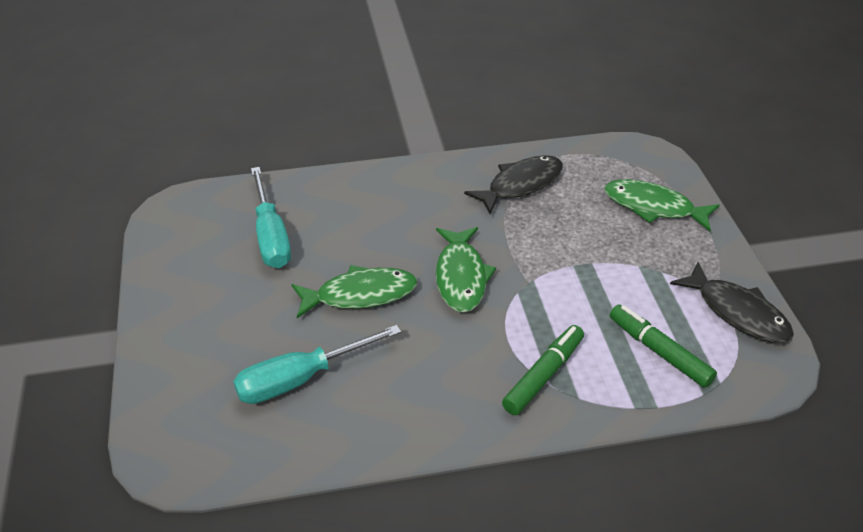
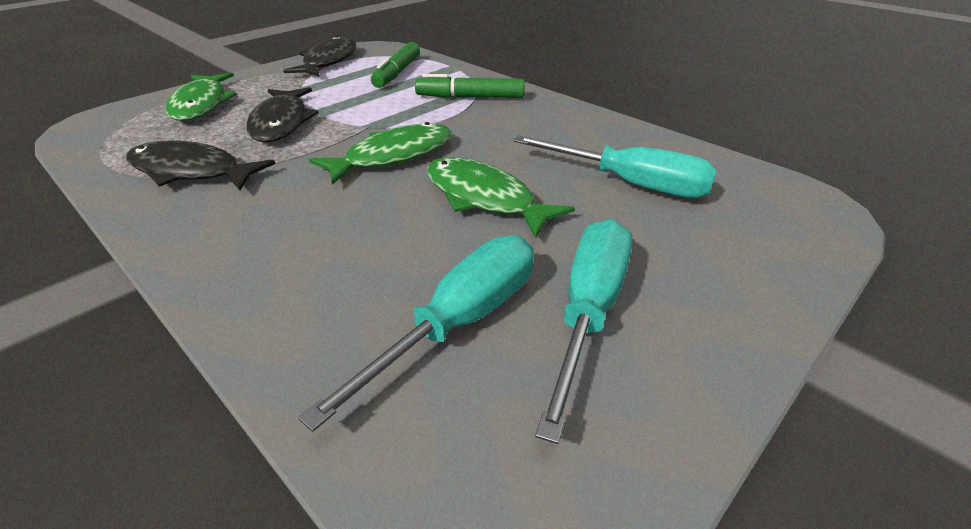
camera: 125 degrees left, 5 degrees down
none -> black fish [246,87,318,142]
none -> turquoise screwdriver [535,219,632,444]

